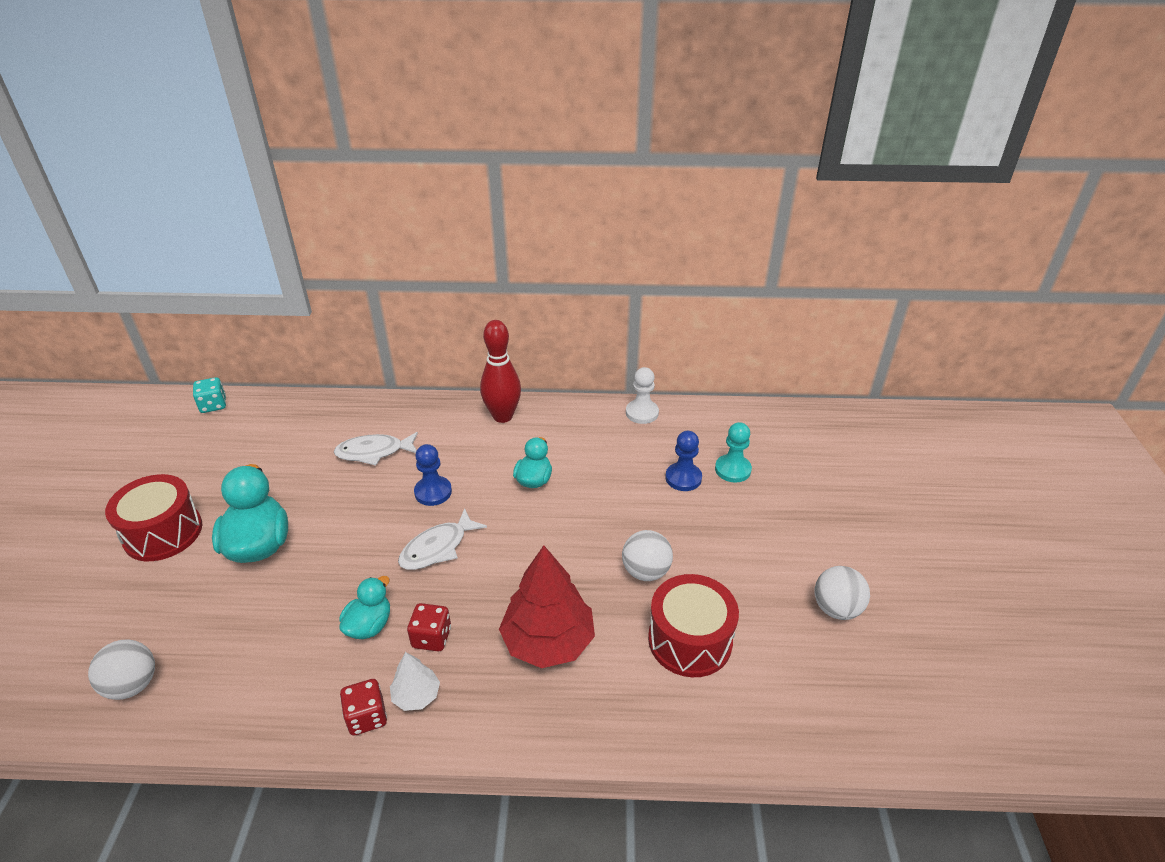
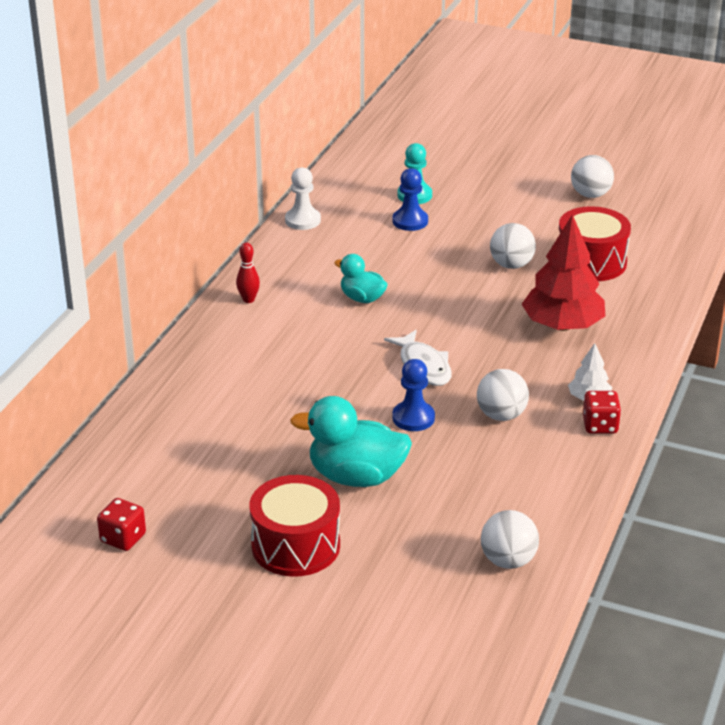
camera: 70 degrees left, 5 degrees down
turquoise dice [193,377,226,413] -> none
white fish [334,432,418,466] -> none
turquoise duck [339,576,390,639] -> white ball [477,369,529,421]
red dice [407,603,451,651] -> red dice moved to [97,498,146,551]
blue pawn [414,444,452,506] -> blue pawn moved to [392,359,435,431]
red bowling pin [480,320,521,423] -> red bowling pin [236,242,260,303], size x0.51

